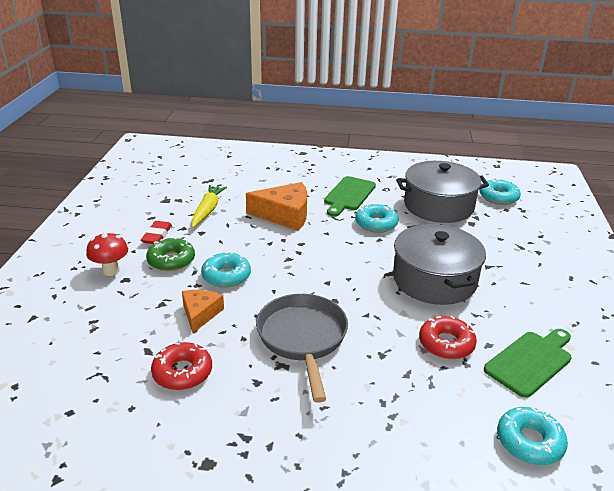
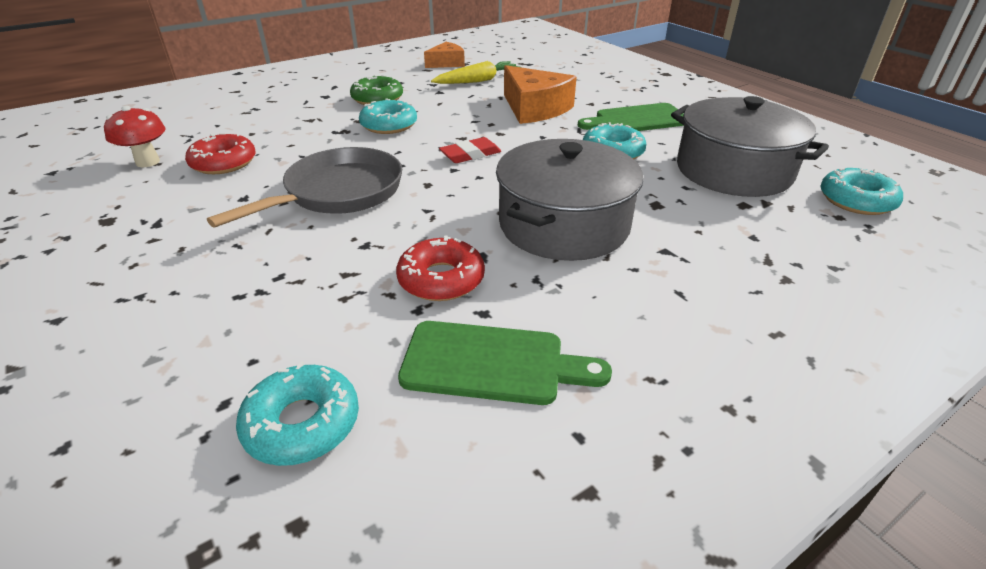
camera: 50 degrees right, 5 degrees up
red mushroom [86,232,128,276] -> red mushroom moved to [104,106,165,167]
red eraser [141,221,172,244] -> red eraser moved to [439,137,501,163]
orange cheese [182,290,224,333] -> orange cheese moved to [424,42,465,68]

